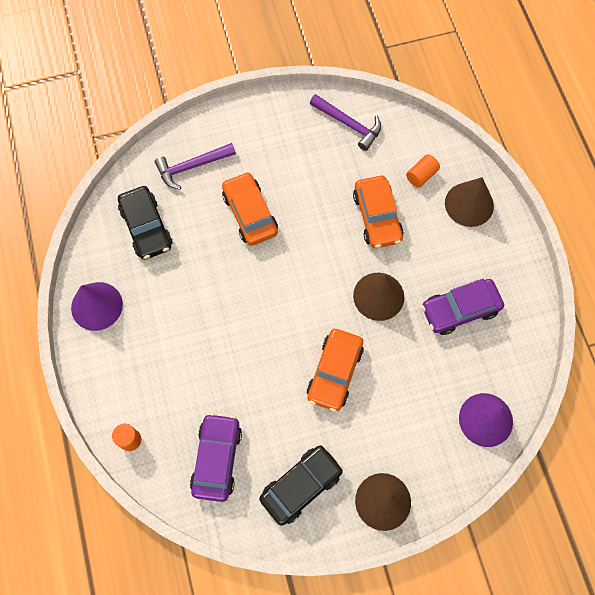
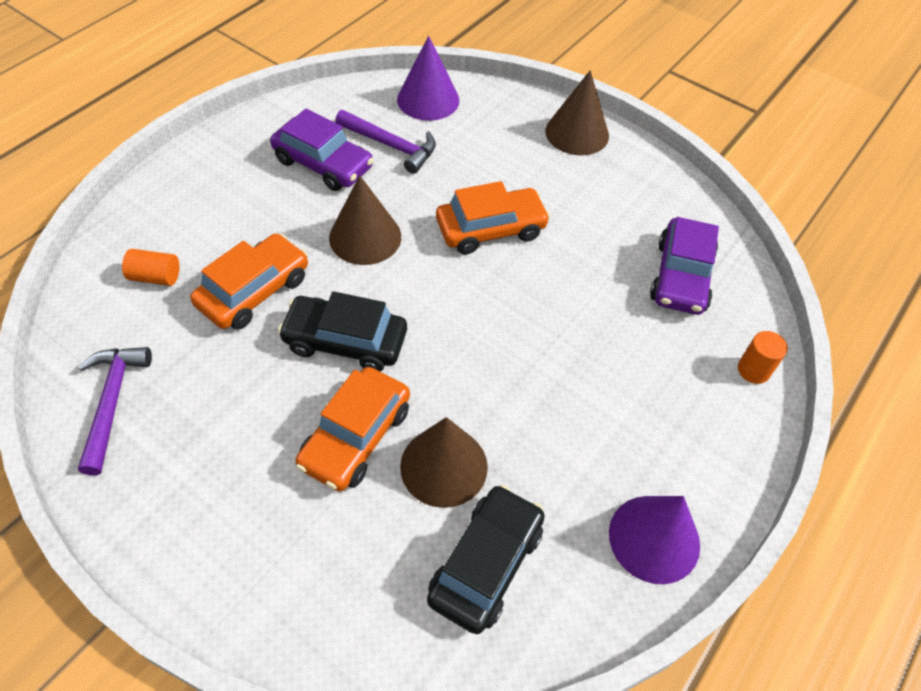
camera: 130 degrees left, 15 degrees down
purple hammer [155,143,236,189] -> purple hammer moved to [335,110,436,174]
purple car [190,413,242,502] -> purple car turned 45 degrees counterclockwise [650,217,719,315]
black car [259,445,343,526] -> black car moved to [278,291,407,371]
brown cone [445,177,494,227] -> brown cone moved to [400,417,488,508]

